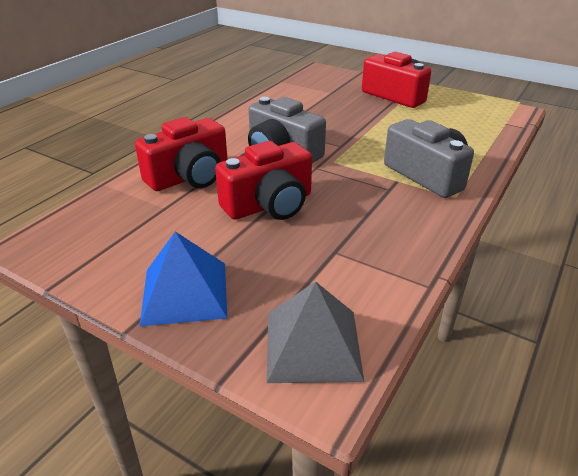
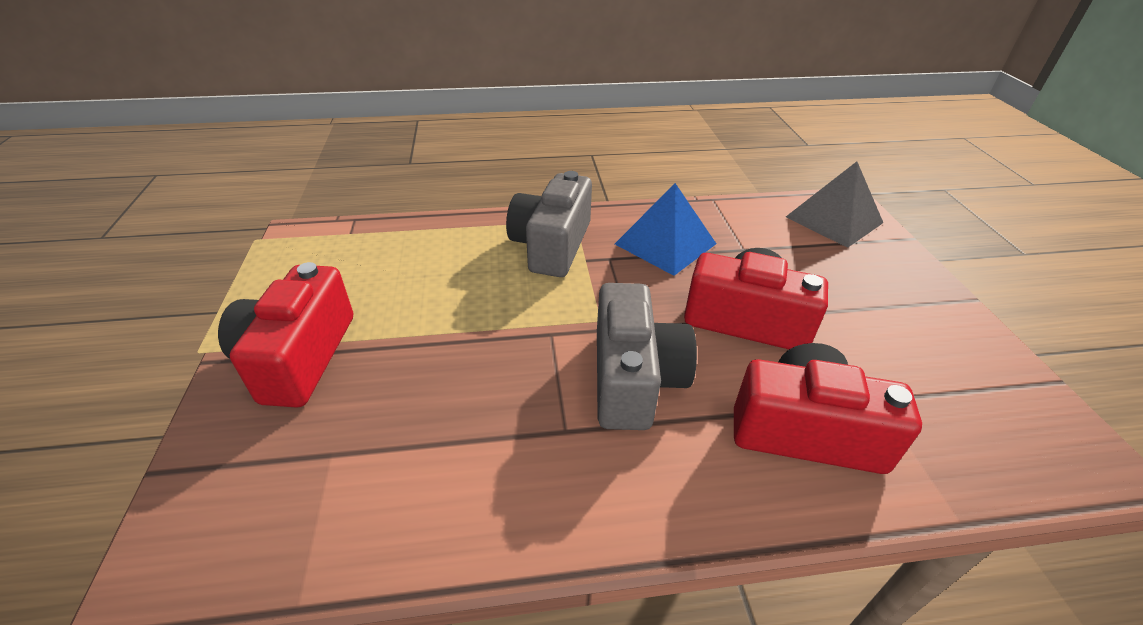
camera: 130 degrees left, 5 degrees up
blue pyramid [139,232,228,327] -> blue pyramid moved to [615,183,716,276]

